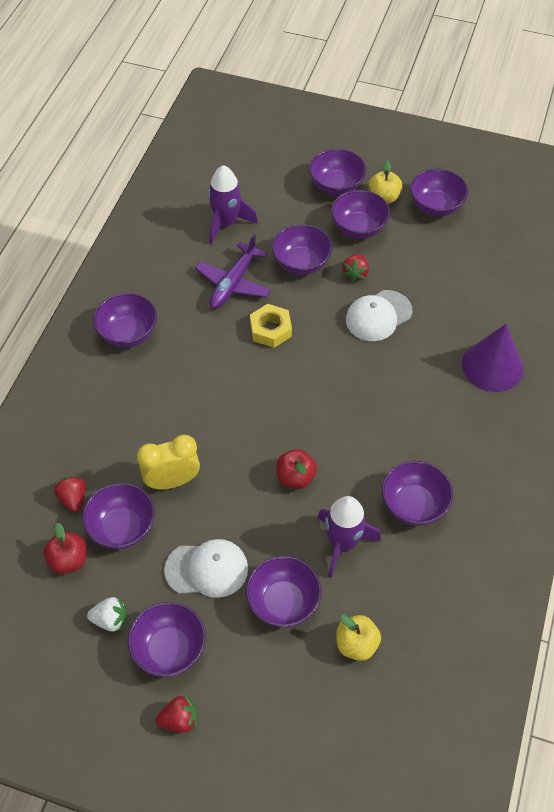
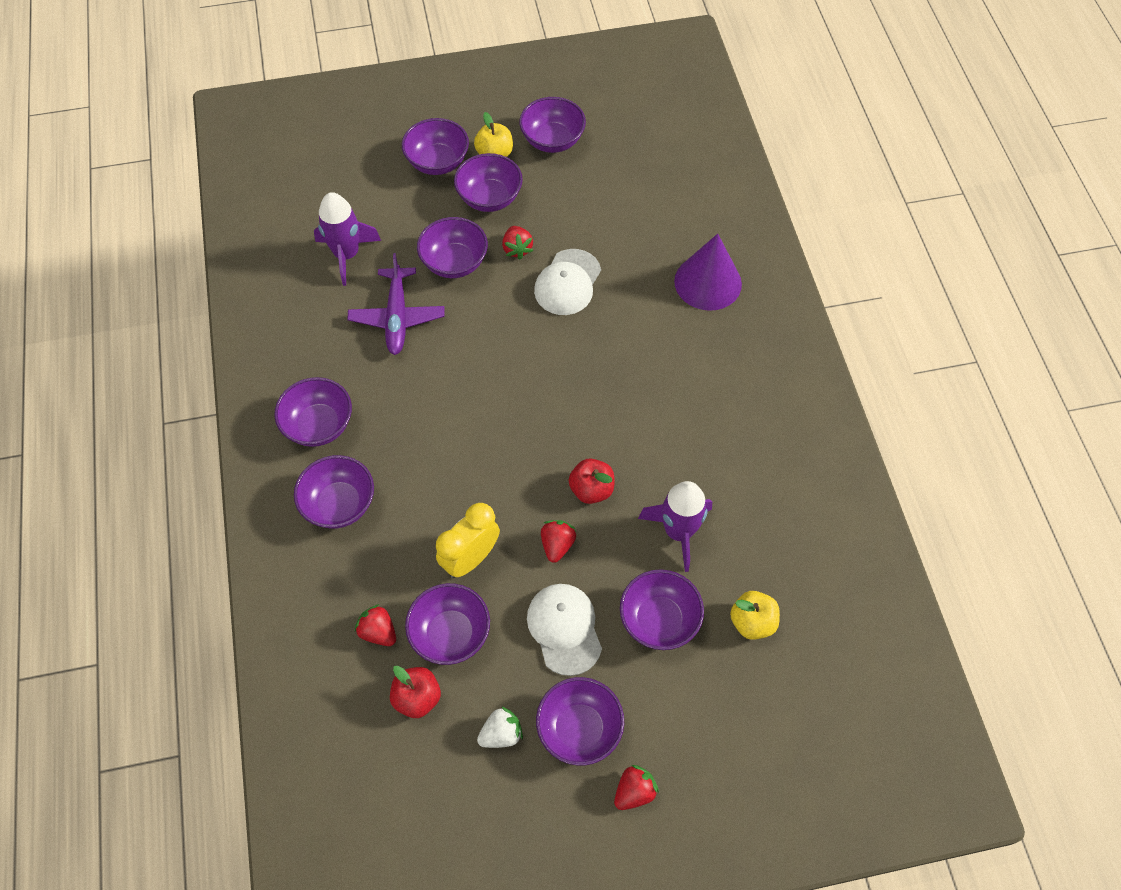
camera: 30 degrees left, 5 degrees up
white cap [164,539,248,598] -> white cap turned 75 degrees counterclockwise [527,584,602,676]
yellow nut [250,304,292,348] -> none
purple bowl [382,461,453,526] -> purple bowl moved to [294,455,374,529]
none -> red strawberry [541,520,576,563]

